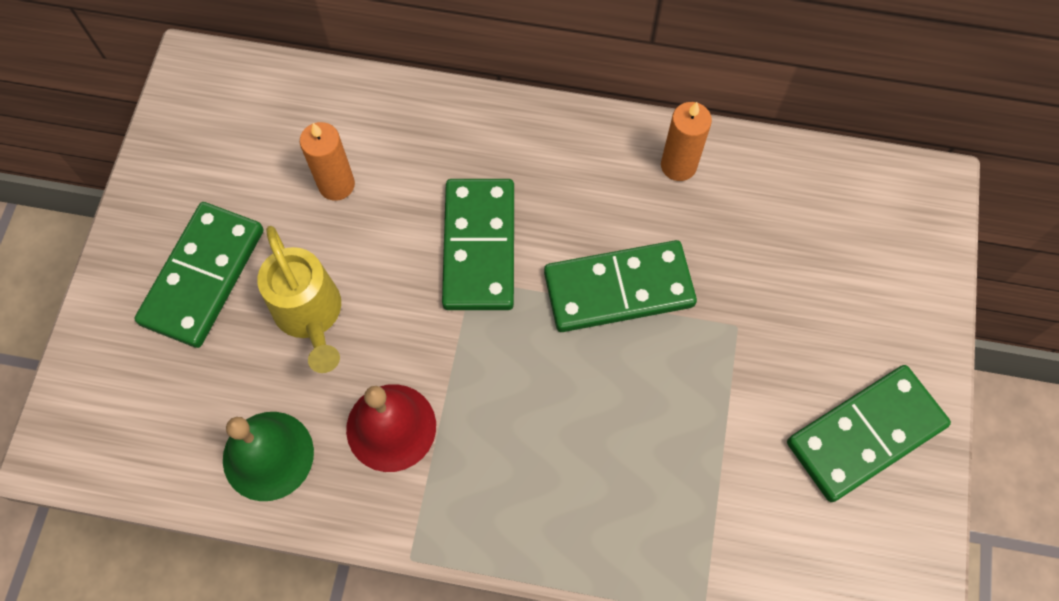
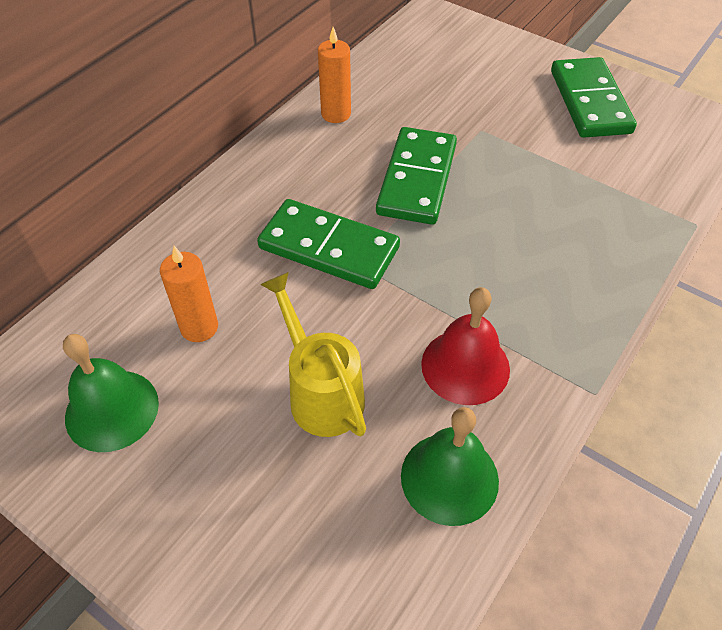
camera: 65 degrees left, 15 degrees down
green domino [134,202,264,348] -> none
yellow watering can [257,226,341,373] -> yellow watering can turned 120 degrees counterclockwise [260,272,366,437]
none -> green bell [63,334,159,452]

